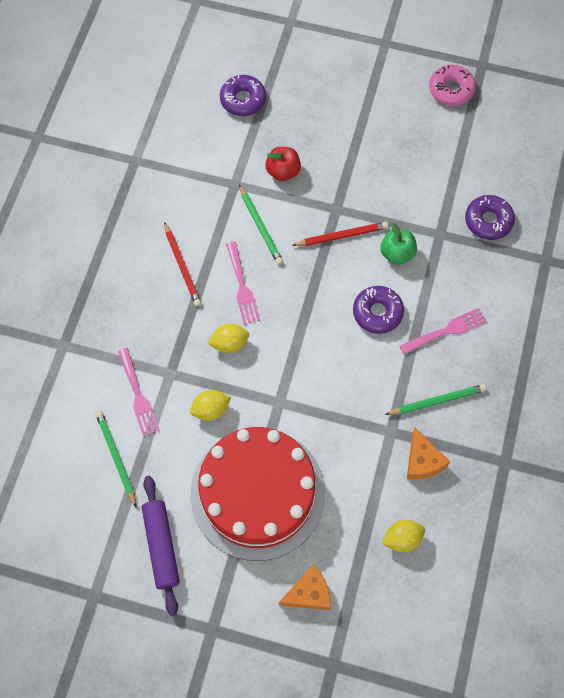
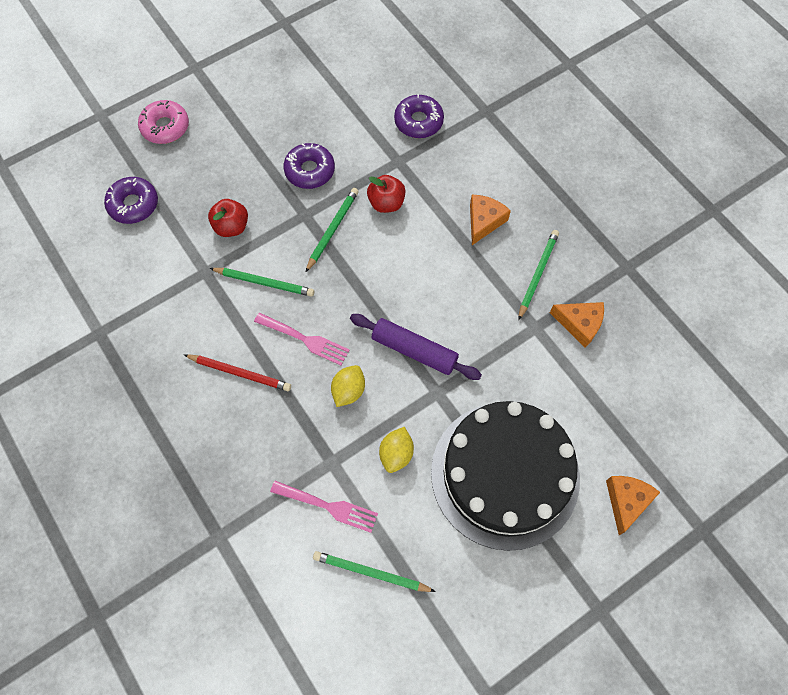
camera: 50 degrees left, 0 degrees up
purple rolling pin [142,476,180,616] -> purple rolling pin moved to [350,314,482,380]
red cake [190,427,325,561] -> black cake [431,401,580,551]
red pencil [291,222,388,246] -> green pencil [306,188,359,272]
purple donut [353,286,404,334] -> purple donut moved to [283,143,335,189]
green apple [380,223,417,265] -> red apple [367,175,406,213]
yellow lemon [382,520,425,552] -> none
pink fork [400,308,487,354] -> orange cheese [470,195,511,245]
pink donut [429,65,476,106] -> pink donut moved to [138,100,189,144]

